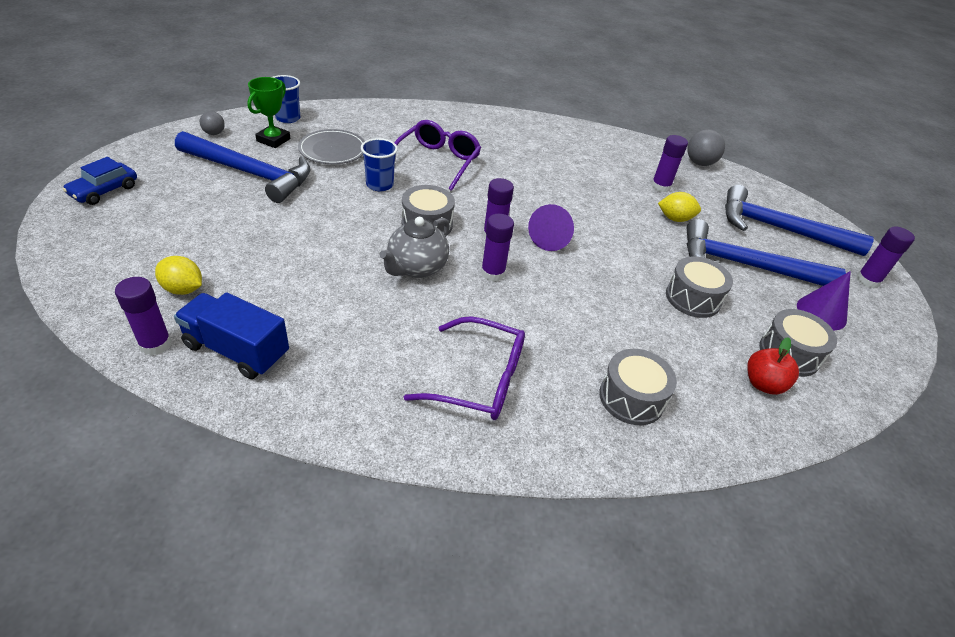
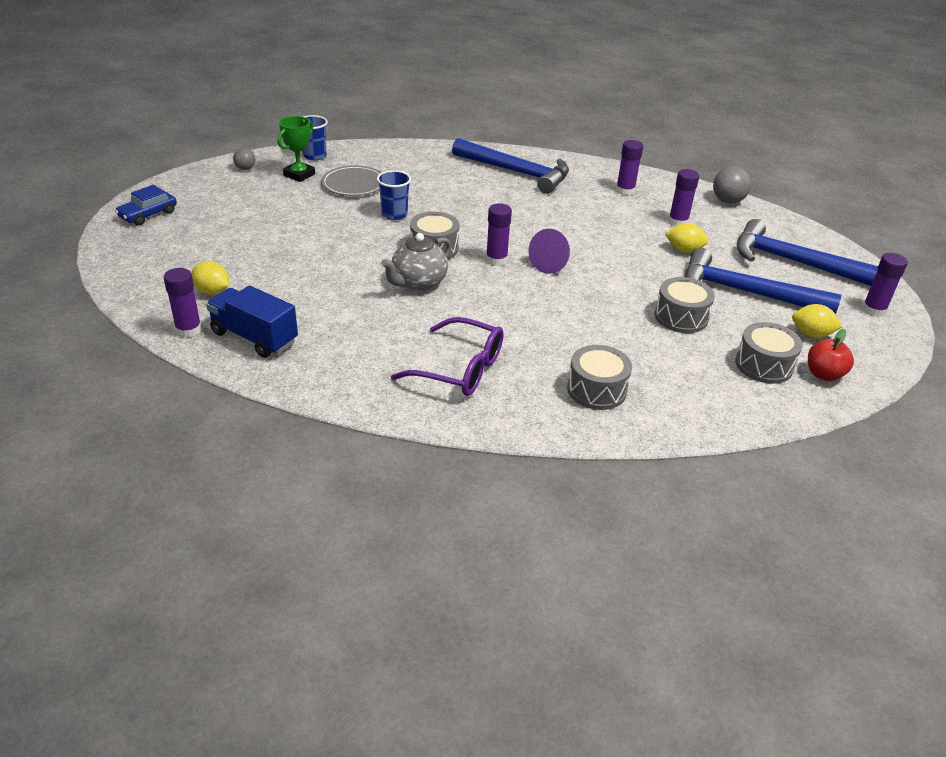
camera: 10 degrees right, 5 degrees down
blue hammer [175,131,311,203] -> blue hammer moved to [452,138,569,194]
purple glasses [394,120,481,191] -> none
purple glue stick [481,214,514,282] -> purple glue stick moved to [616,140,643,195]
red apple [747,337,799,395] -> red apple moved to [808,329,854,381]
purple cone [797,271,851,330] -> yellow lemon [792,304,843,338]

